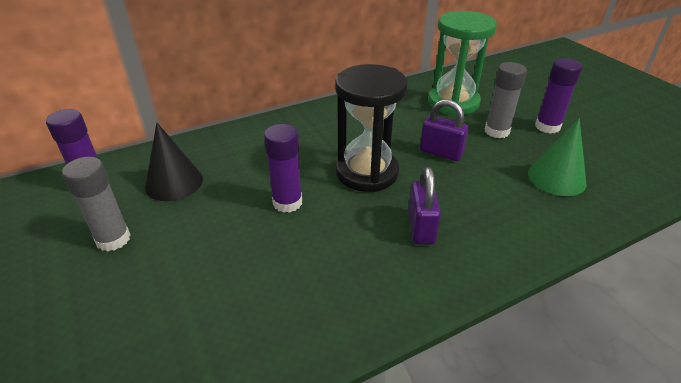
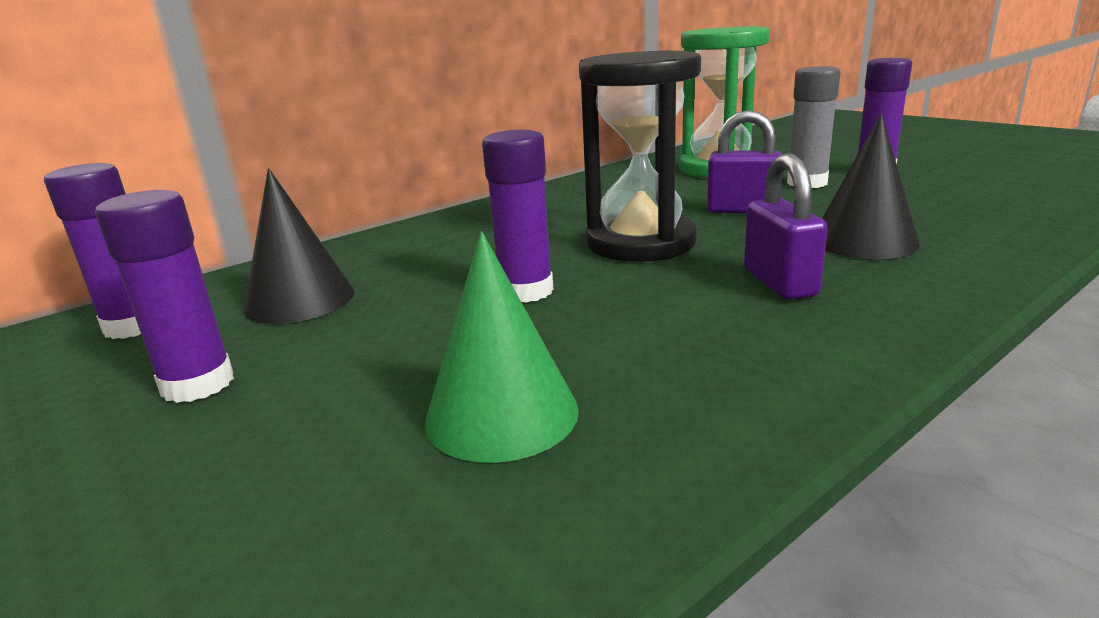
camera: 10 degrees left, 15 degrees down
grey glue stick [62,157,130,251] -> purple glue stick [95,190,234,403]
green cone [528,118,587,196] -> green cone moved to [425,231,579,463]
none -> black cone [822,114,920,259]

